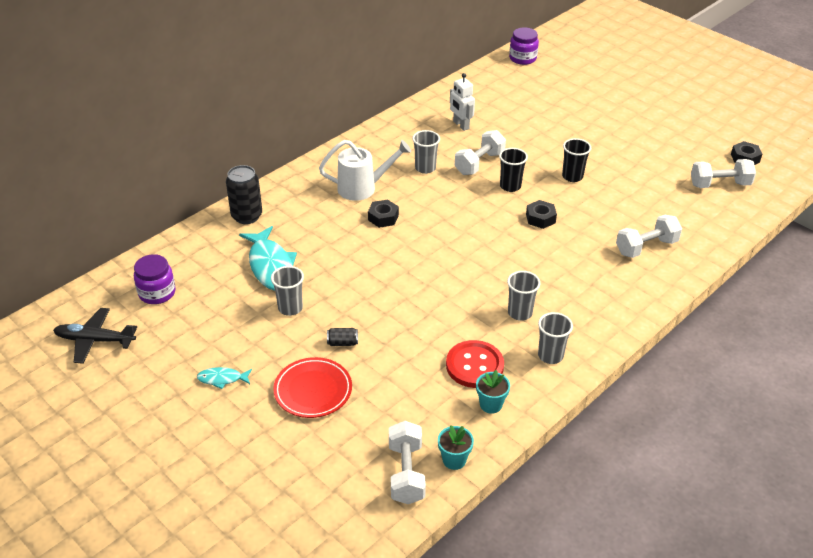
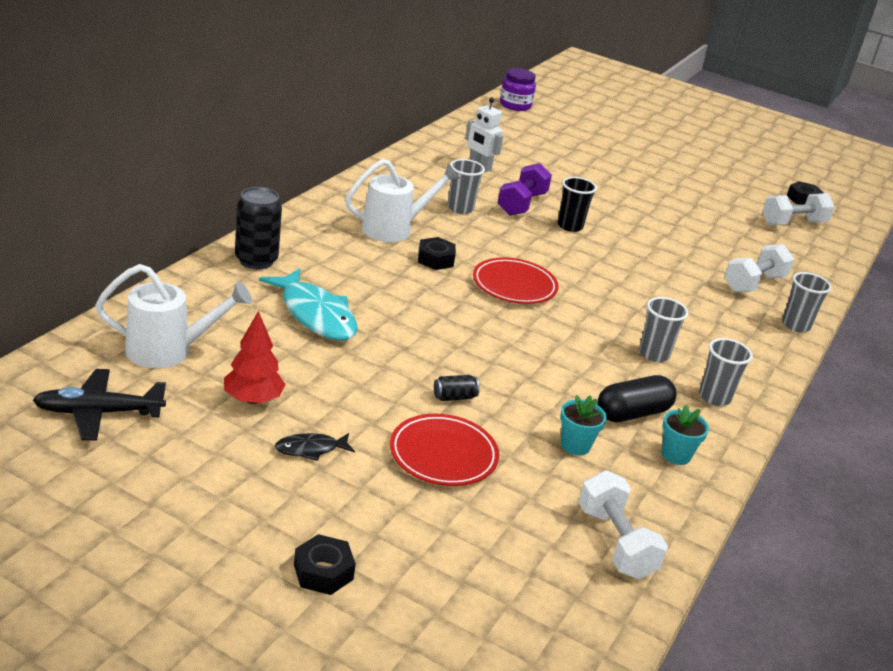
camera: 20 degrees left, 10 degrees down
purple jar [134,254,176,304] -> white watering can [95,264,252,368]
turquoise fish [197,367,252,389] -> black fish [275,433,355,461]
grey cup [271,266,304,316] -> grey cup moved to [782,272,832,332]
turquoise flower pot [438,425,474,470] -> turquoise flower pot moved to [560,395,607,455]
red button [446,340,504,388] -> black capsule [597,375,677,422]
white dumbbell [455,130,506,175] -> purple dumbbell [498,163,552,215]
black nut [526,200,557,229] -> black nut moved to [294,534,356,595]
black cup [562,138,591,182] -> none
none -> red tree [224,311,286,404]
none -> red plate [473,257,559,304]

